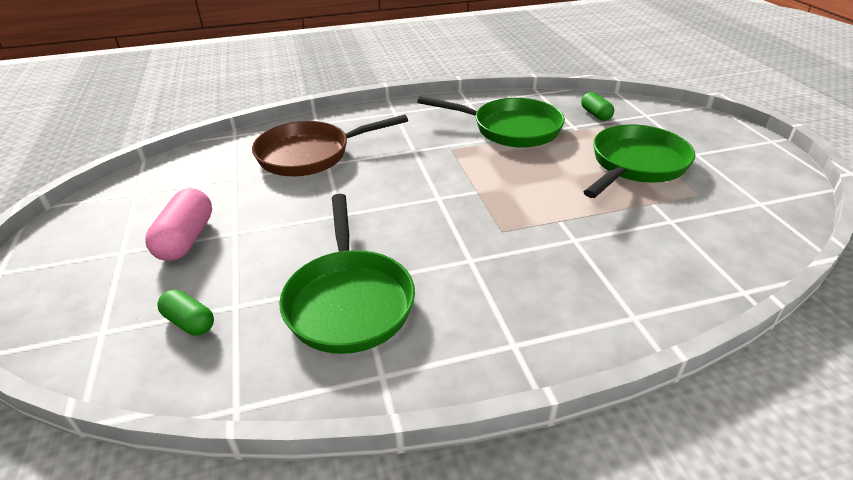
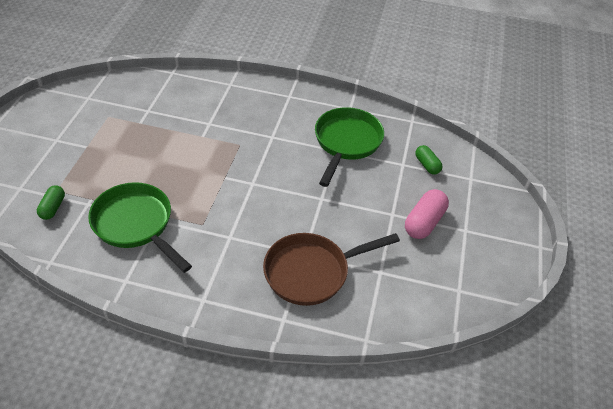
camera: 155 degrees left, 10 degrees up
brown pan [252,114,408,176] -> brown pan turned 150 degrees clockwise [263,233,400,306]
green pan [584,124,695,198] -> none

